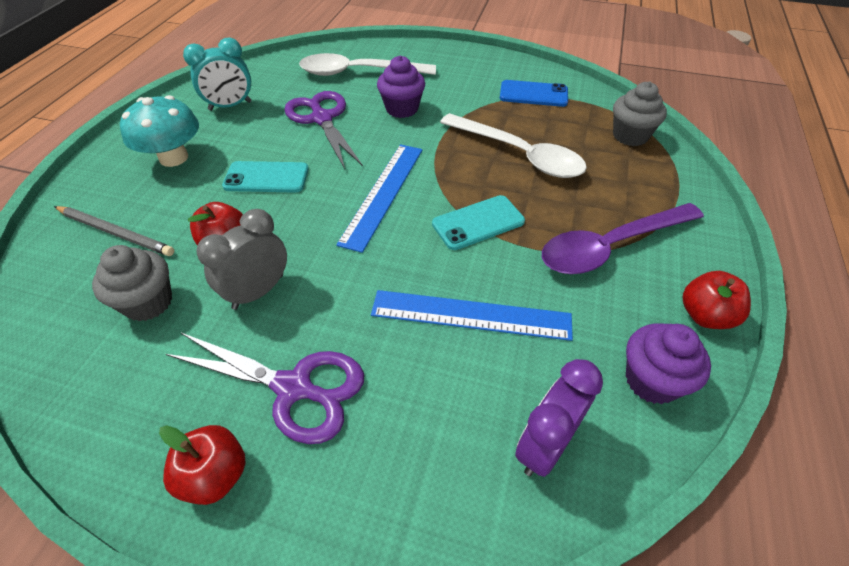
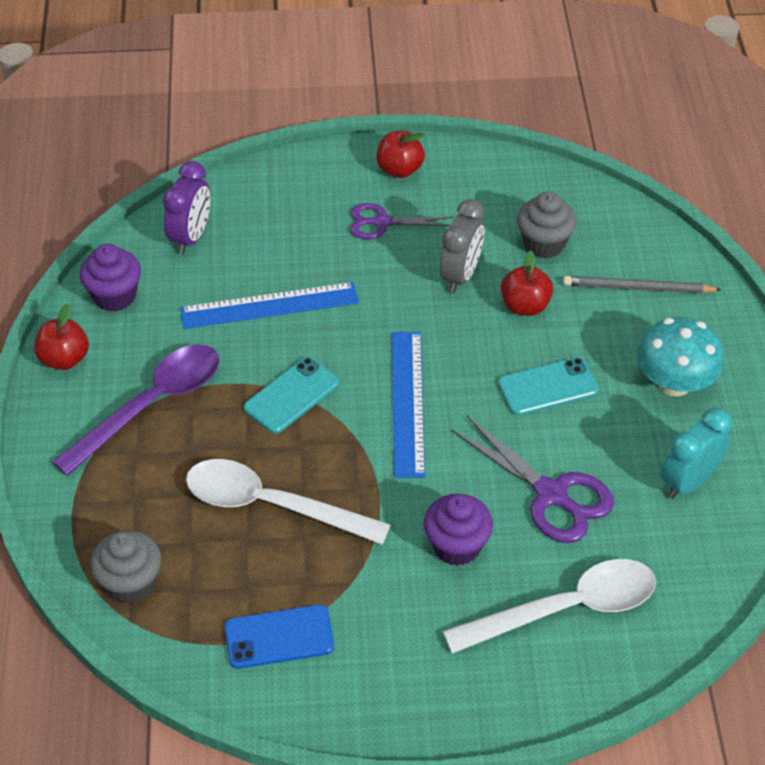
camera: 160 degrees right, 0 degrees up
purple scissors [166,332,364,444] -> purple scissors [350,203,454,239], size x0.65

